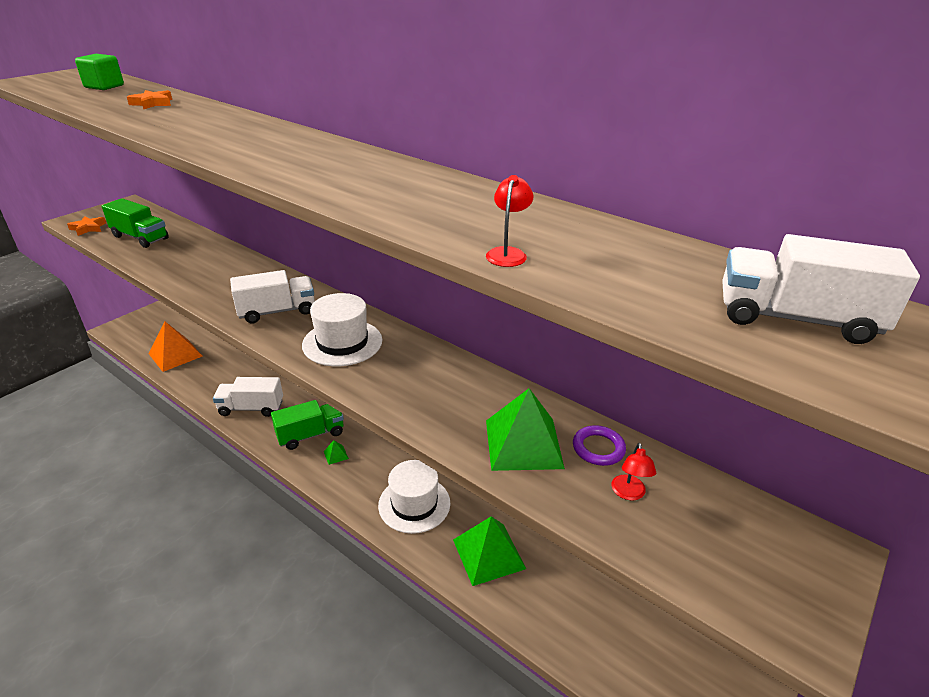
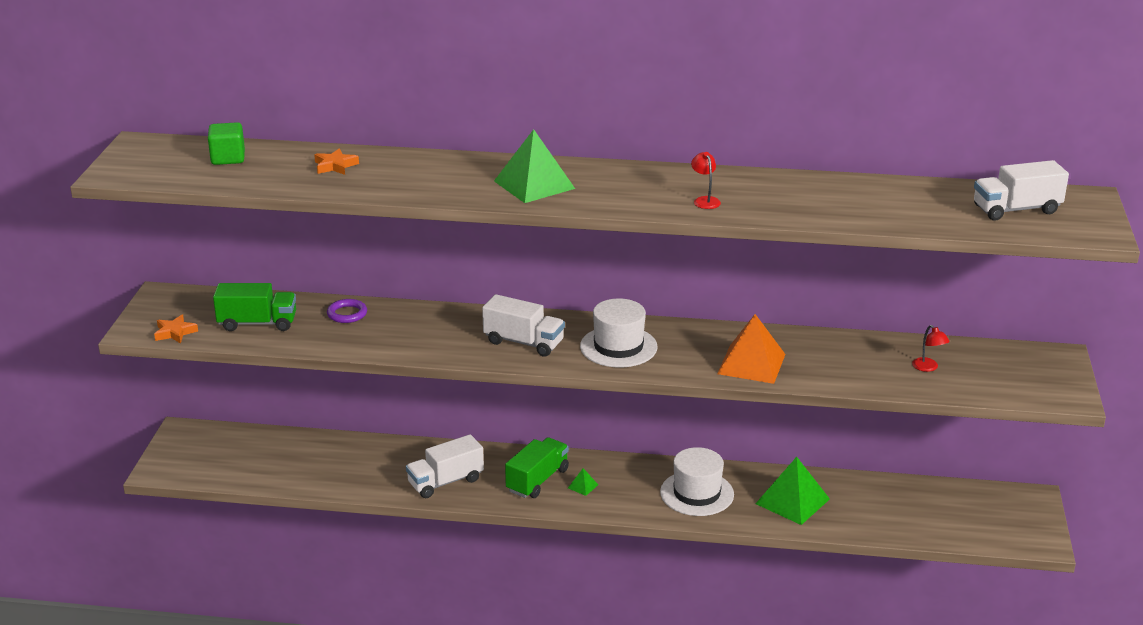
camera: 30 degrees left, 5 degrees down
orange pyramid [148,322,203,372] -> orange pyramid moved to [717,314,785,384]
white truck [230,270,315,323] -> white truck turned 75 degrees clockwise [482,294,565,357]
red lamp [486,175,533,267] -> red lamp moved to [691,152,721,209]
green pyramid [486,388,565,471] -> green pyramid moved to [494,129,575,203]
purple ring [573,425,626,466] -> purple ring moved to [327,299,367,323]

